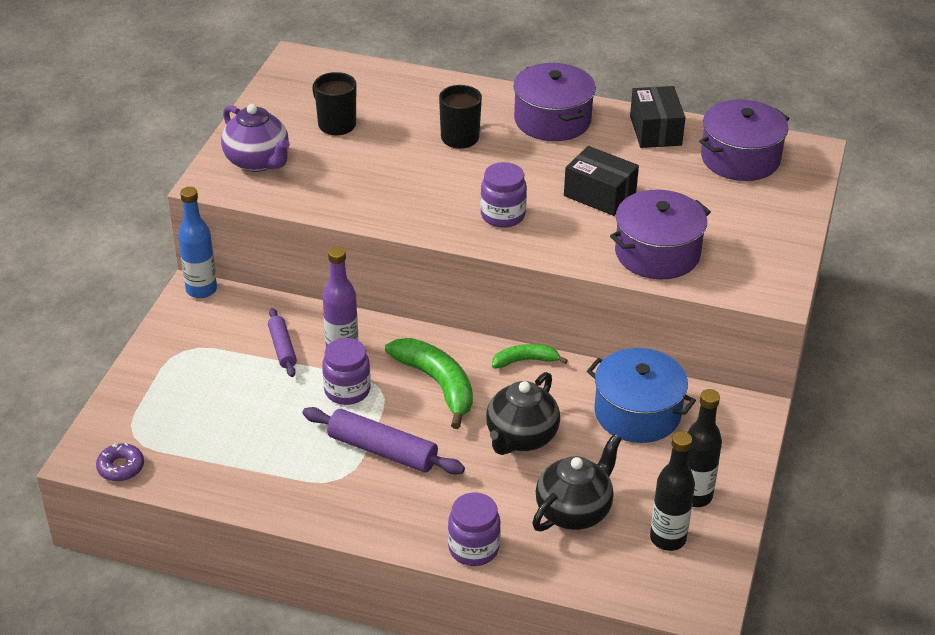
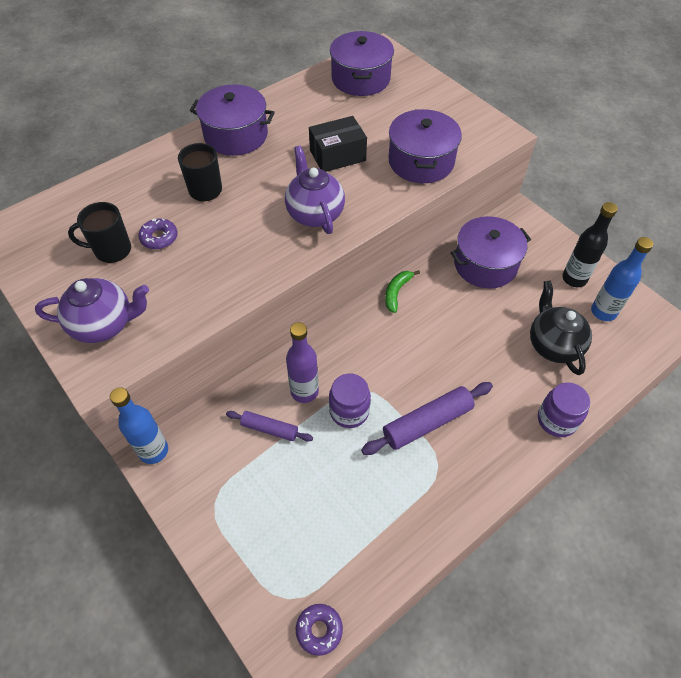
camera: 55 degrees left, 15 degrees up
green banana [385,338,473,429] -> none
purple jar [480,162,527,228] -> purple teapot [285,145,345,234]
black teapot [486,372,560,455] -> none
blue pot [587,348,696,443] -> purple pot [451,216,531,289]
black box [630,86,686,148] -> none
black bottle [650,431,695,551] -> blue bottle [591,237,653,321]
none -> purple donut [139,218,177,250]

